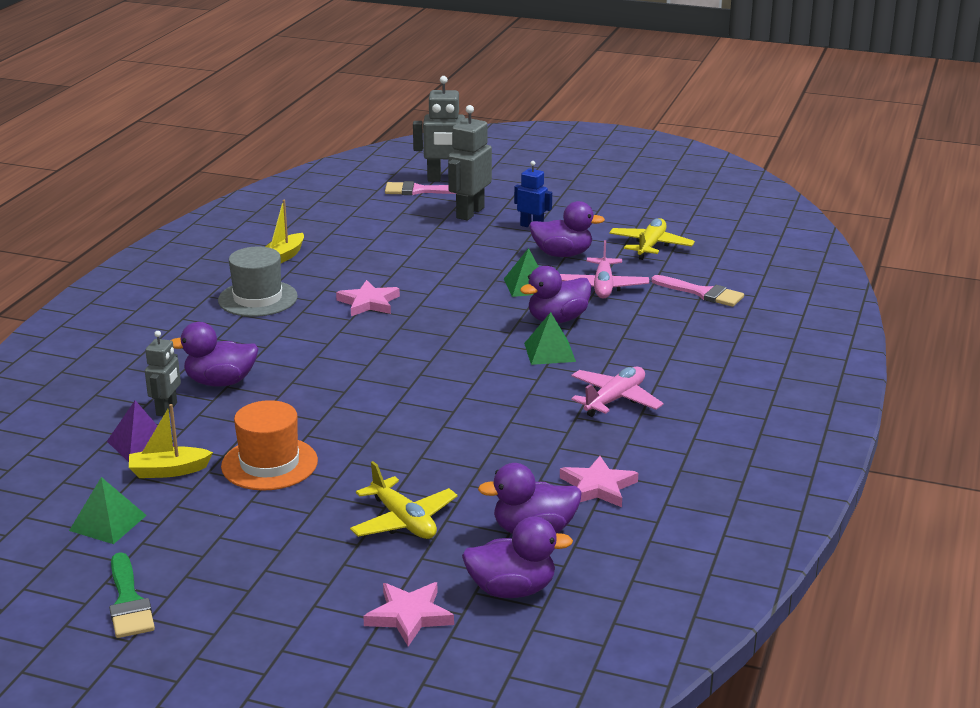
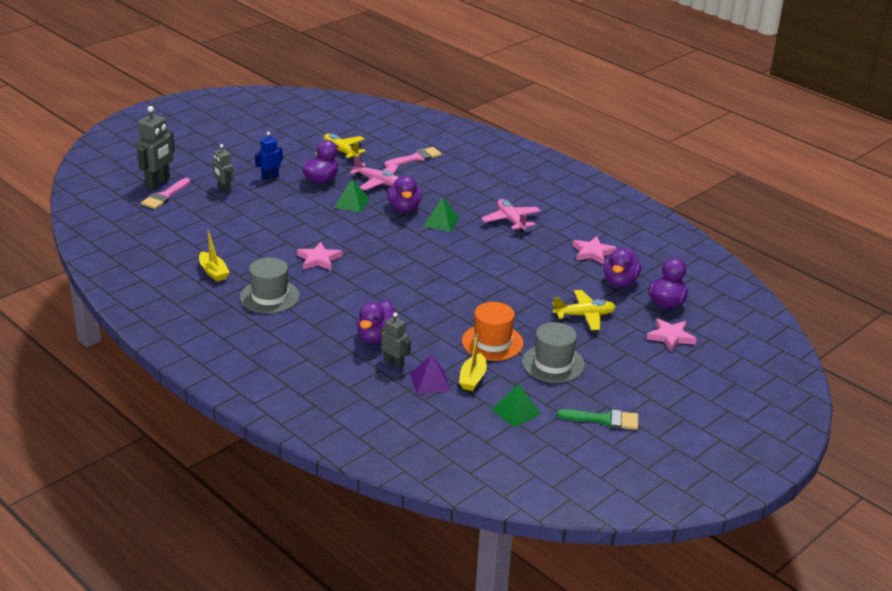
camera: 65 degrees left, 5 degrees up
grey robot [448,105,492,220] -> grey robot [213,144,234,194], size x0.61
none -> grey hat [522,322,585,383]

